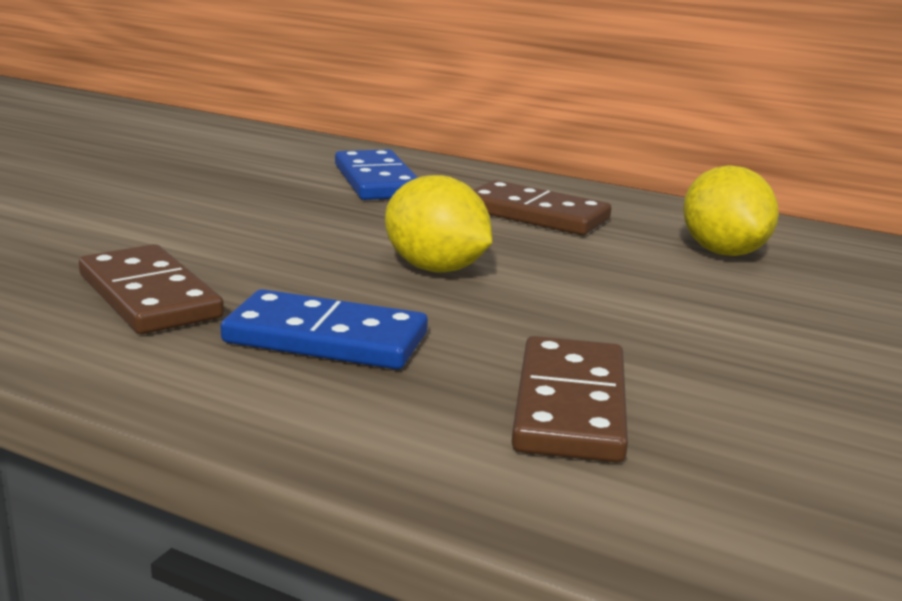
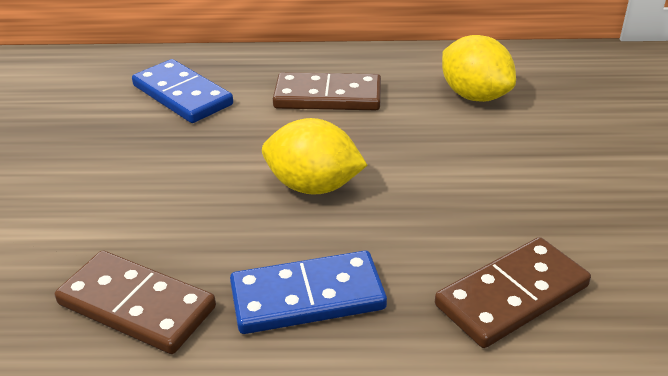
camera: 25 degrees left, 15 degrees up
brown domino [512,336,628,463] -> brown domino turned 75 degrees clockwise [435,237,591,348]

